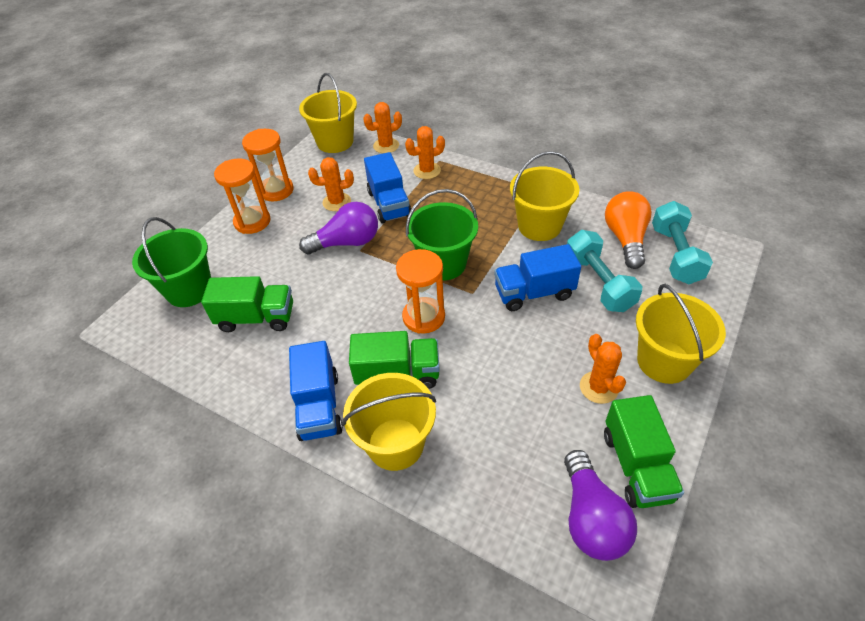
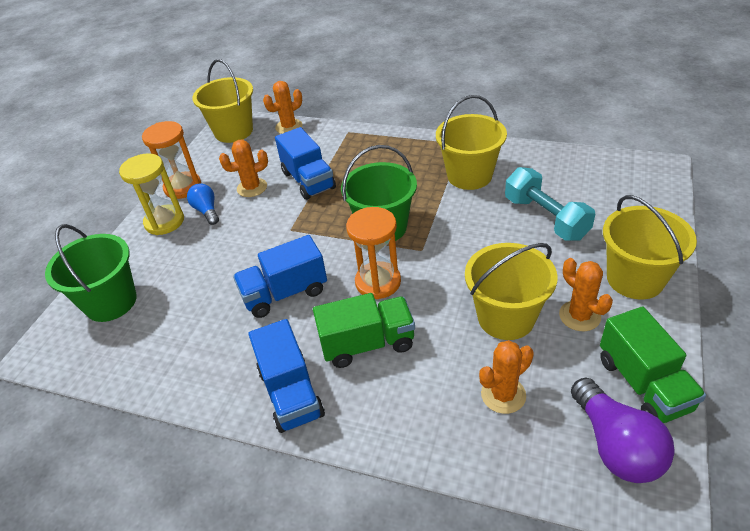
camera: 10 degrees left, 5 degrees down
green truck [201,276,293,332] -> none
orange hourglass [214,158,271,234] -> yellow hourglass [119,153,184,235]
purple light bulb [299,202,378,255] -> none
yellow bucket [342,373,436,471] -> yellow bucket moved to [465,243,557,340]
orange cactus [405,126,445,179] -> orange cactus moved to [479,340,534,414]
blue truck [494,244,581,311] -> blue truck moved to [233,235,327,318]
orange light bulb [605,191,652,269] -> none
turquoise dumbbell [652,201,713,284] -> none
none -> blue light bulb [187,183,219,225]

